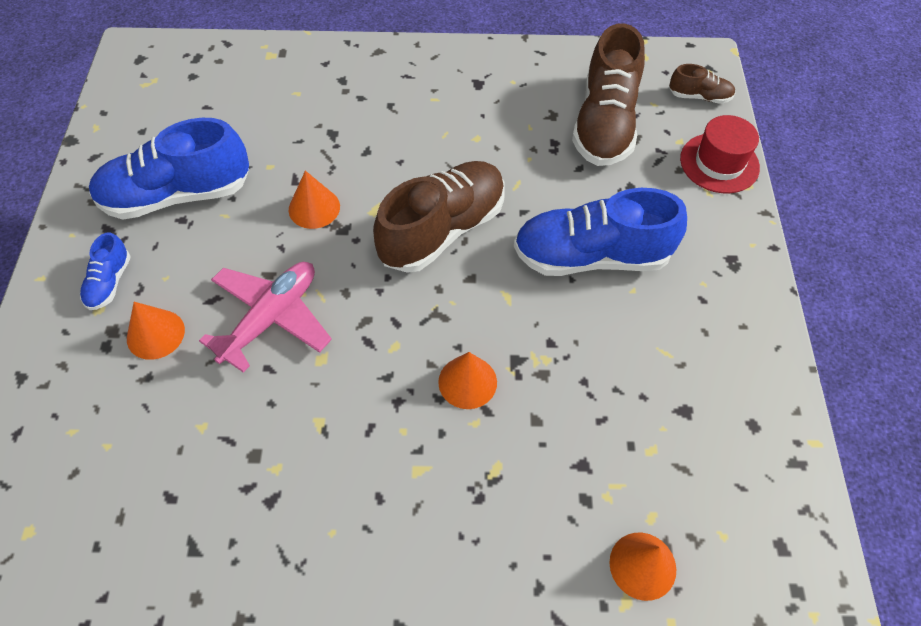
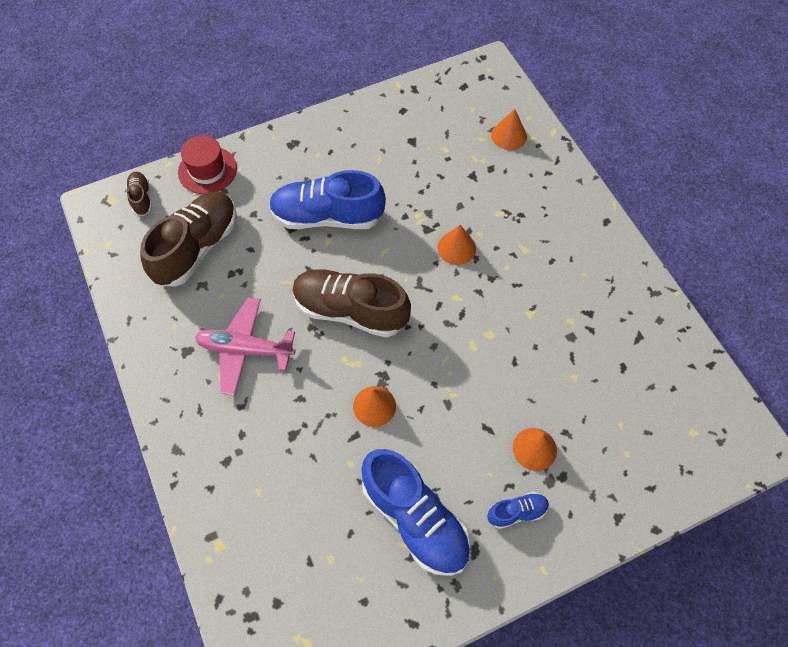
camera: 115 degrees left, 5 degrees up
pink plane [199,262,332,373] -> pink plane moved to [195,297,296,396]
blue shoe [514,188,687,276] -> blue shoe turned 120 degrees clockwise [269,170,386,229]
brown shoe [572,23,645,166] -> brown shoe turned 45 degrees counterclockwise [140,192,237,287]

